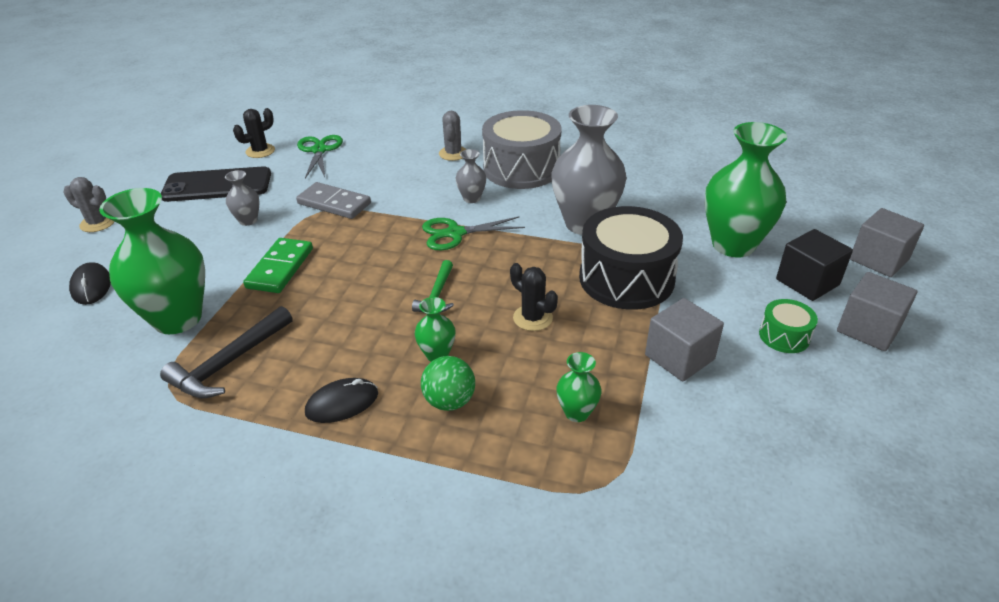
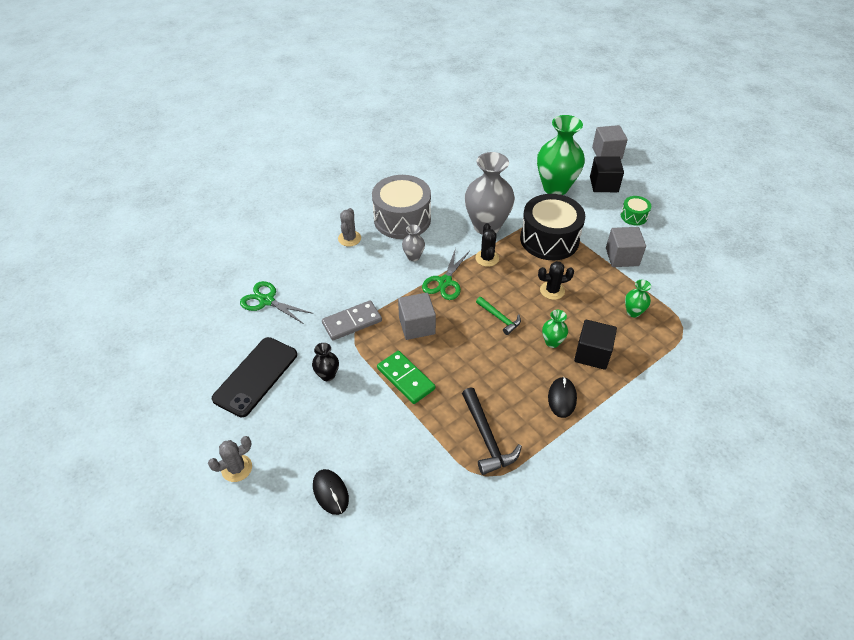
camera: 55 degrees left, 10 degrees up
black mouse [69,262,111,305] -> black mouse turned 45 degrees clockwise [313,469,349,515]
green vase [99,188,205,334] -> none
grey vase [225,170,260,226] -> black vase [312,343,339,381]
black cactus [233,108,275,158] -> black cactus moved to [475,223,499,267]
green ball [421,356,475,411] -> black cube [574,319,617,370]
grey cactus [439,111,467,161] -> grey cactus turned 60 degrees clockwise [338,208,361,246]
grey cube [837,272,917,351] -> grey cube moved to [398,293,436,340]

